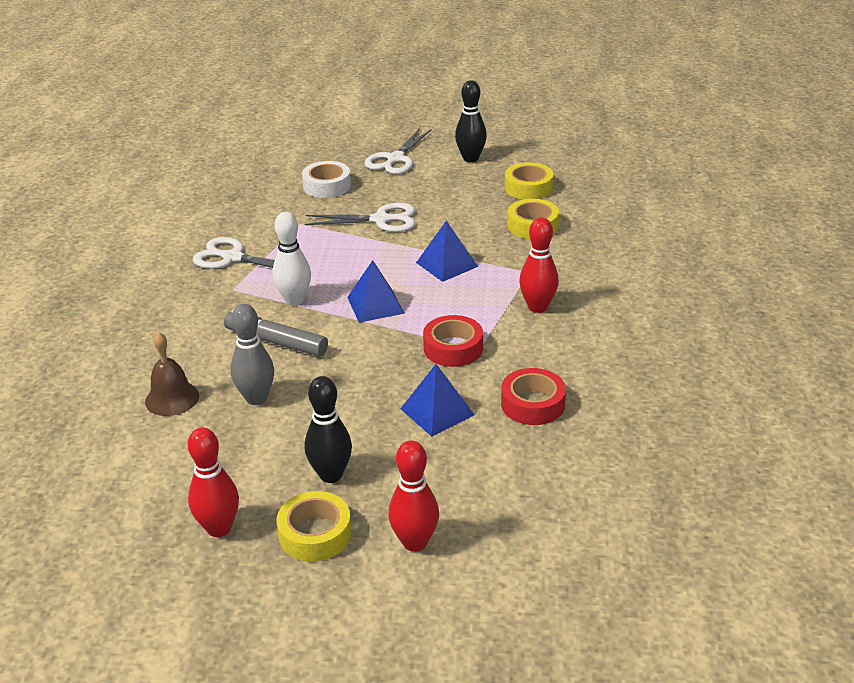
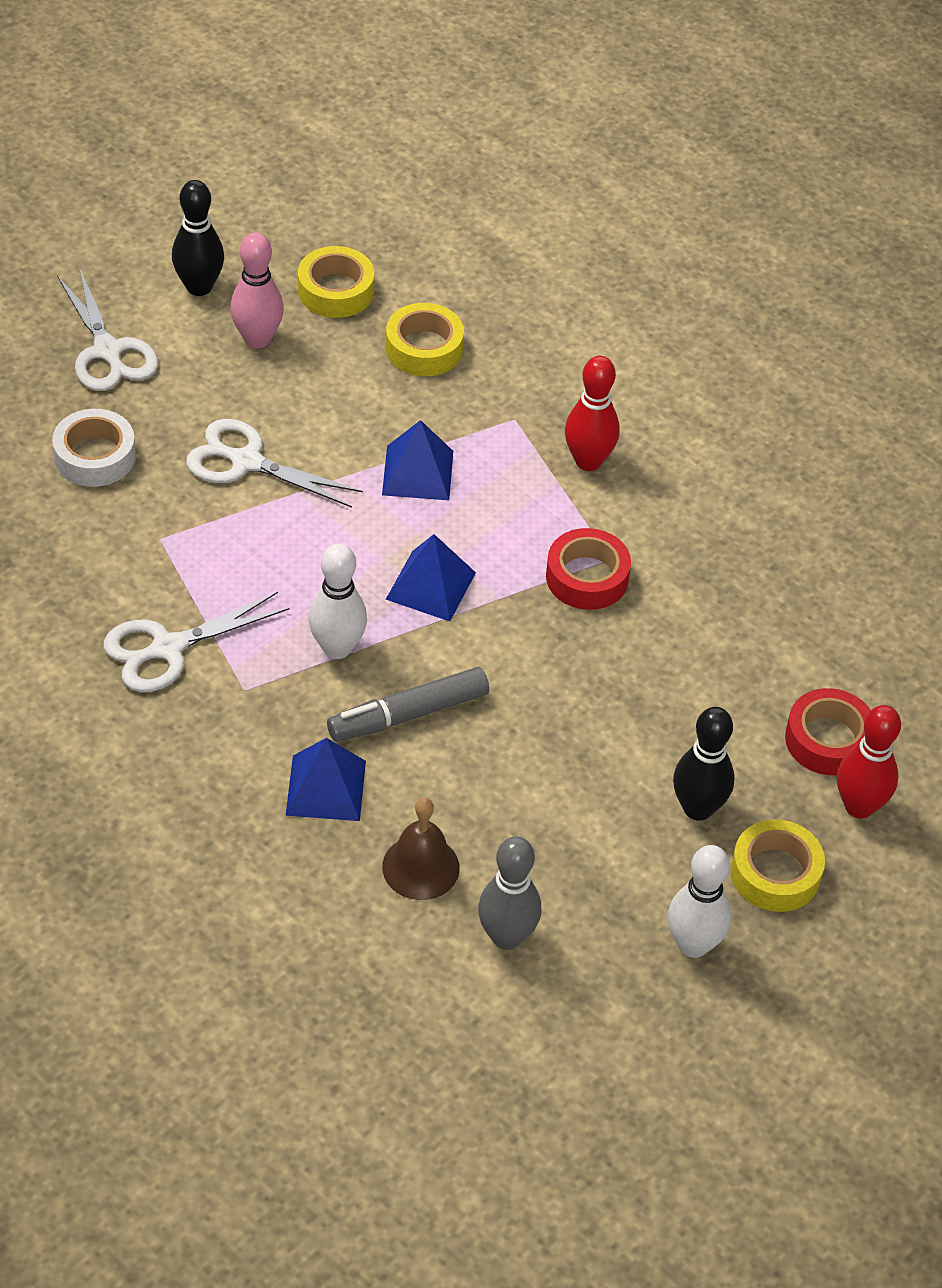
camera: 55 degrees left, 15 degrees up
red bowling pin [188,428,239,537] -> white bowling pin [668,845,731,958]
grey bowling pin [230,304,274,405] -> grey bowling pin moved to [478,836,541,950]
white scissors [305,203,415,232] -> white scissors turned 105 degrees counterclockwise [186,419,363,508]
blue pyramid [400,364,474,437] -> blue pyramid moved to [285,738,366,821]
red tape [501,368,566,425] -> red tape moved to [785,688,871,775]
none -> pink bowling pin [230,232,284,349]

